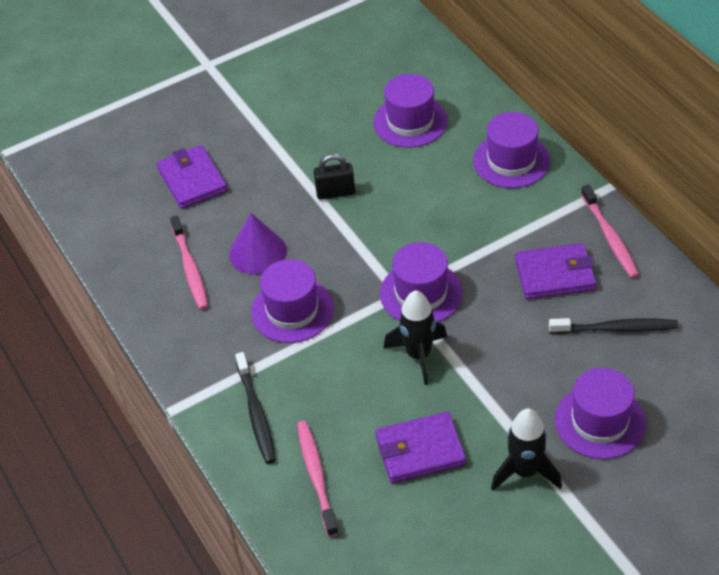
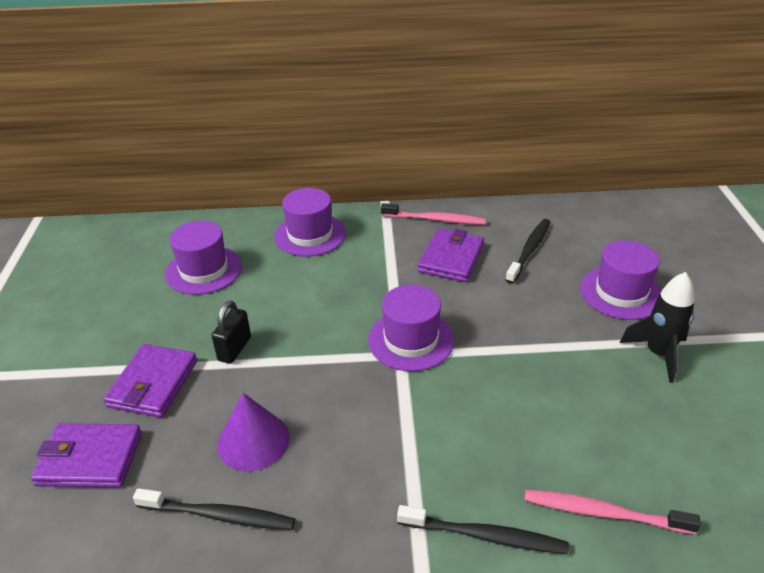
camera: 65 degrees left, 10 degrees down
pink toothbrush [170,215,208,310] -> black toothbrush [133,488,295,530]
purple hat [251,259,334,343] -> none
purple wallet [376,412,466,483] -> purple wallet moved to [103,344,197,418]
black rocket [384,290,447,385] -> none

